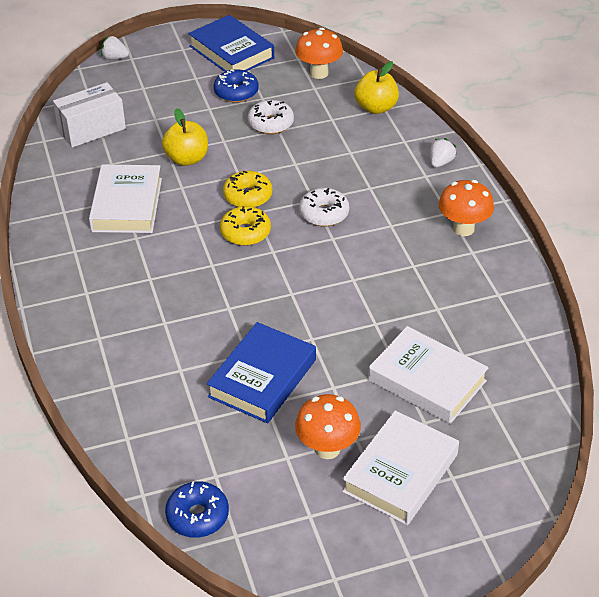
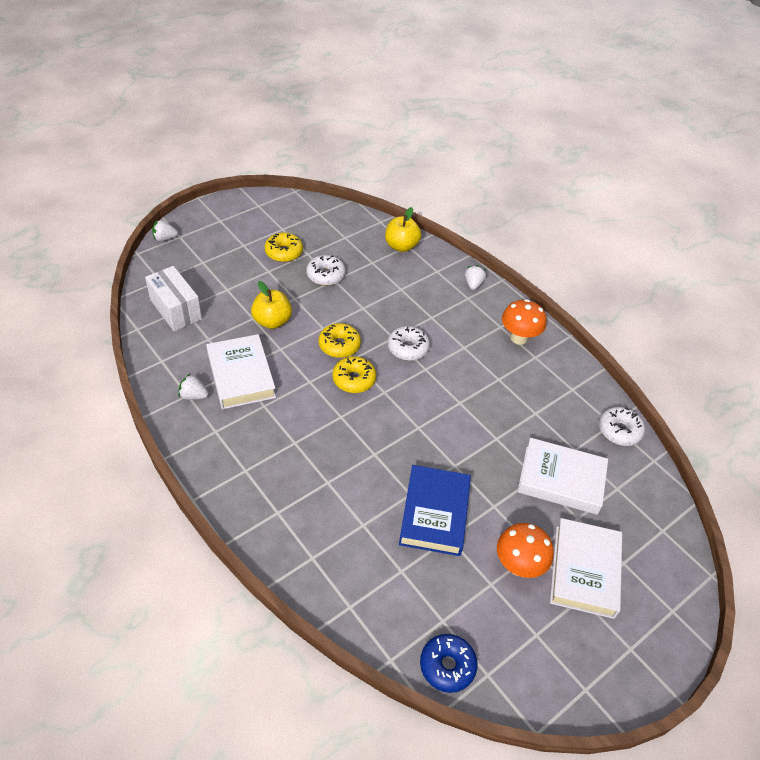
camera: 25 degrees left, 5 degrees up
white box [53,82,126,148] -> white box turned 75 degrees counterclockwise [145,266,202,331]
blue book [188,15,274,72] -> none
blue donut [214,69,259,103] -> yellow donut [265,233,303,262]
orange mushroom [295,28,343,79] -> none
none -> white strawberry [178,374,208,400]
none -> white donut [599,407,645,446]

